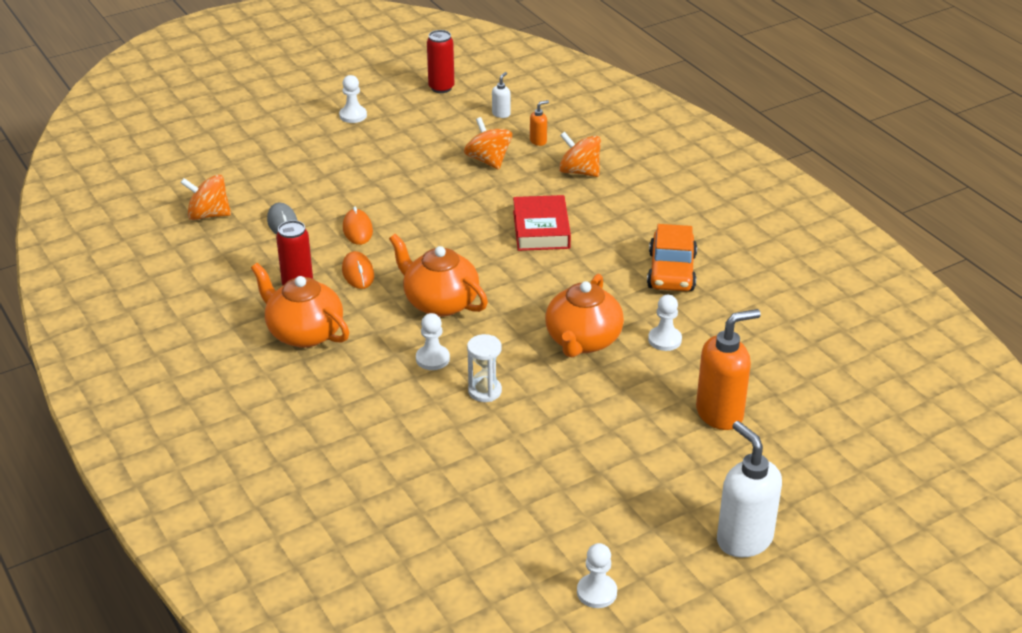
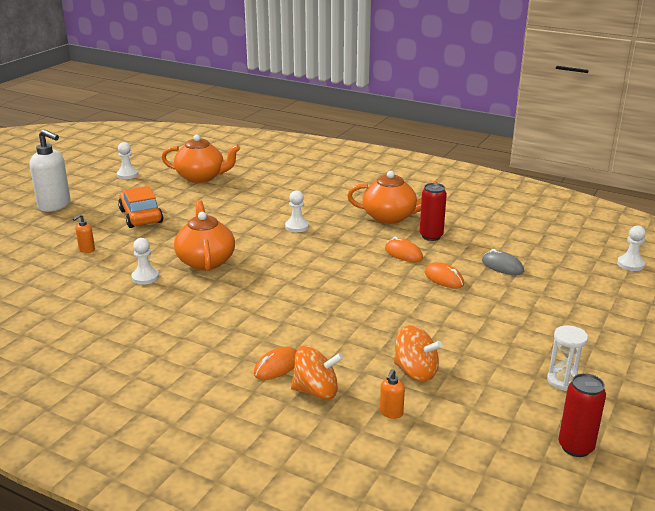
camera: 150 degrees right, 10 degrees down
orange spinning top [180,174,231,220] -> none
white pawn [339,75,367,123] -> white pawn moved to [617,226,646,271]
orange teapot [389,234,488,317] -> orange teapot moved to [162,135,240,183]
white hourglass [467,334,502,402] -> white hourglass moved to [547,326,588,391]
white soap dispenser [492,72,511,118] -> none
red book [513,195,571,251] -> none
orange car [647,224,697,291] -> orange car moved to [118,186,163,228]
orange soap dispenser [696,309,761,430] -> orange soap dispenser [73,214,95,253], size x0.45
none -> orange mouse [254,347,297,380]

